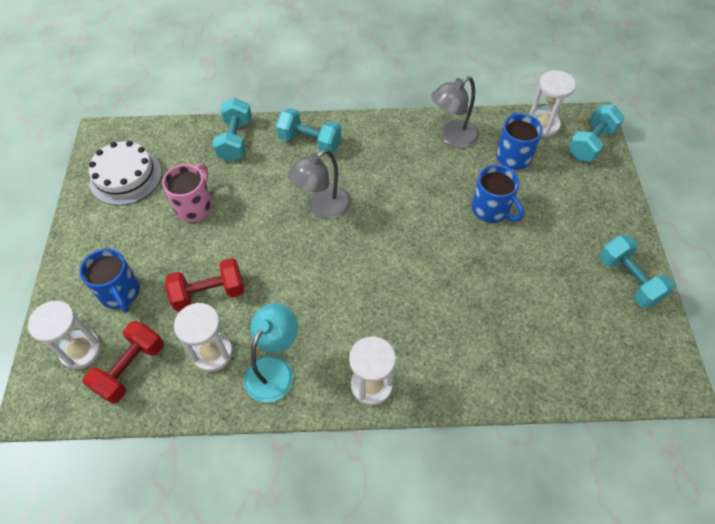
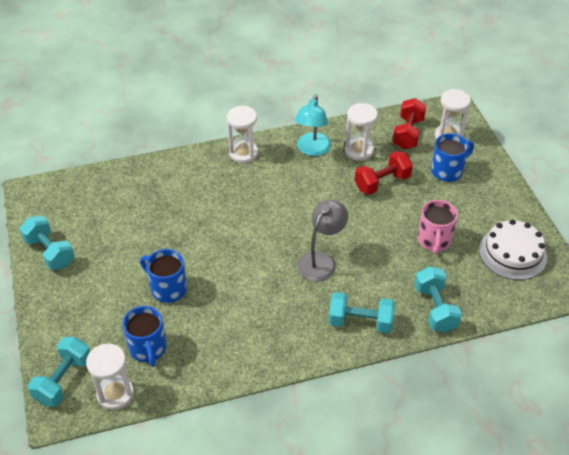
camera: 165 degrees right, 10 degrees down
blue mug [80,249,140,313] -> blue mug turned 105 degrees clockwise [431,133,474,182]
grey lamp [431,76,479,148] -> none

